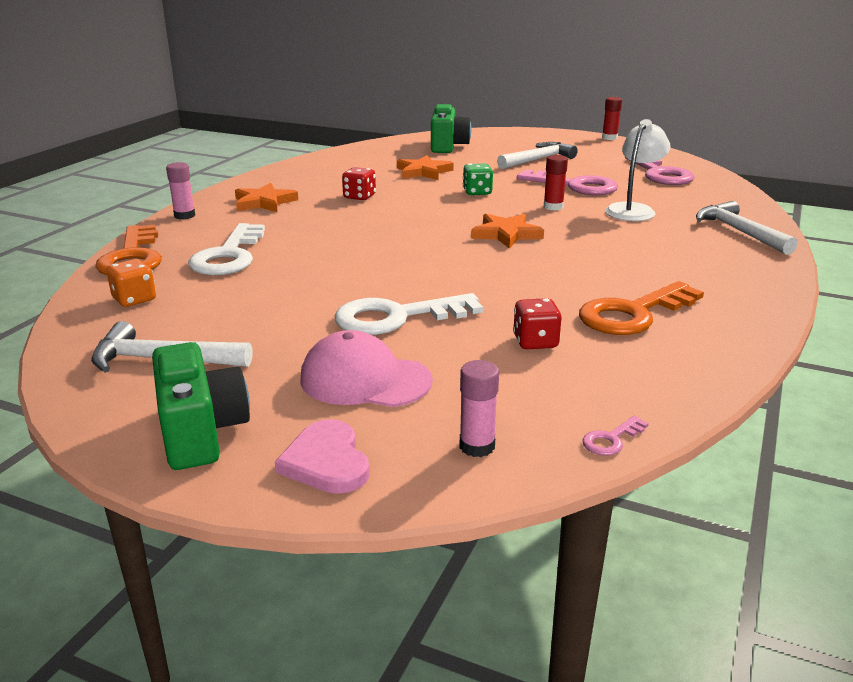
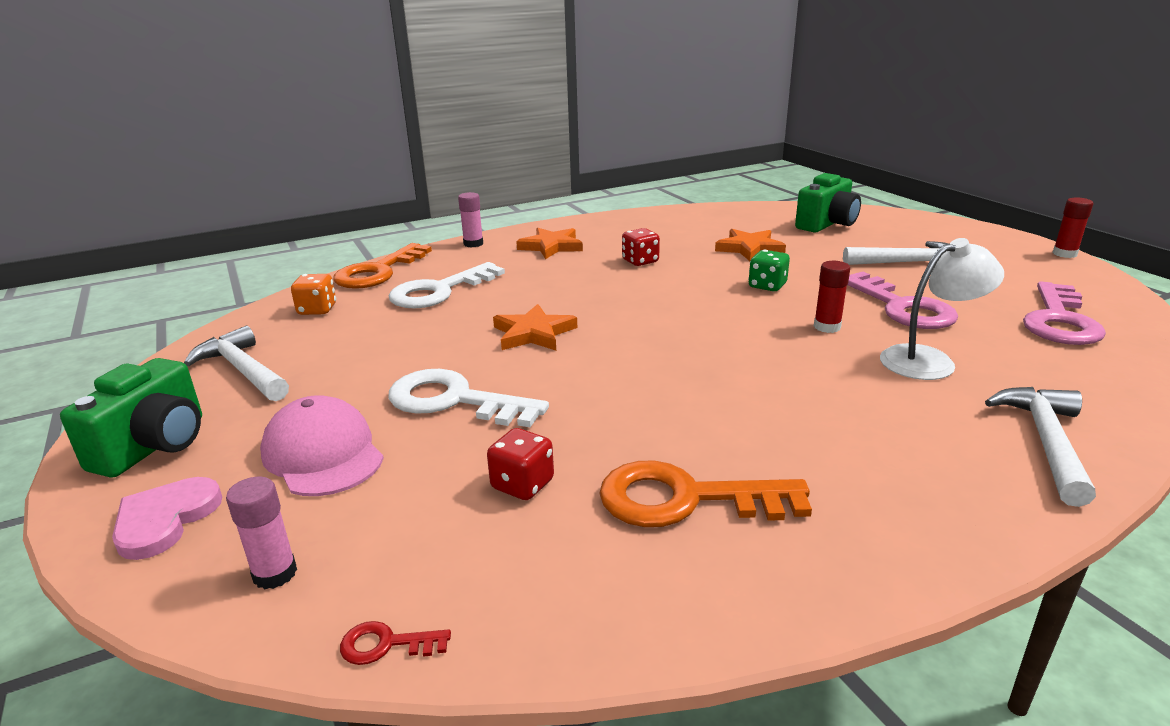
camera: 40 degrees right, 0 degrees up
orange star [471,214,544,249] -> orange star moved to [493,304,577,350]
pink key [582,416,649,456] -> red key [340,621,451,665]

